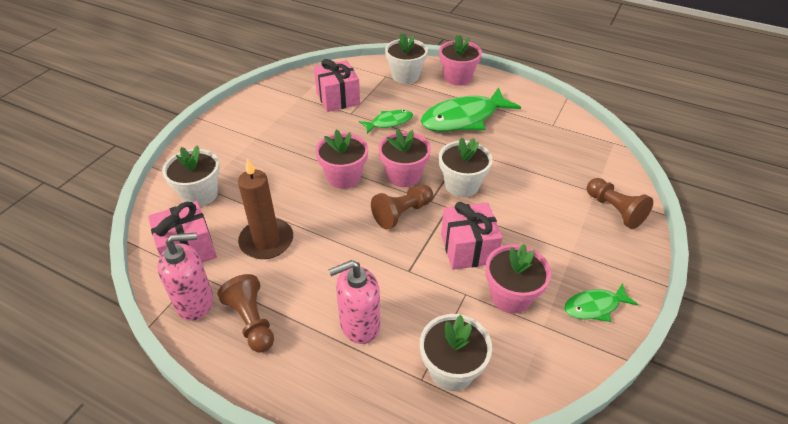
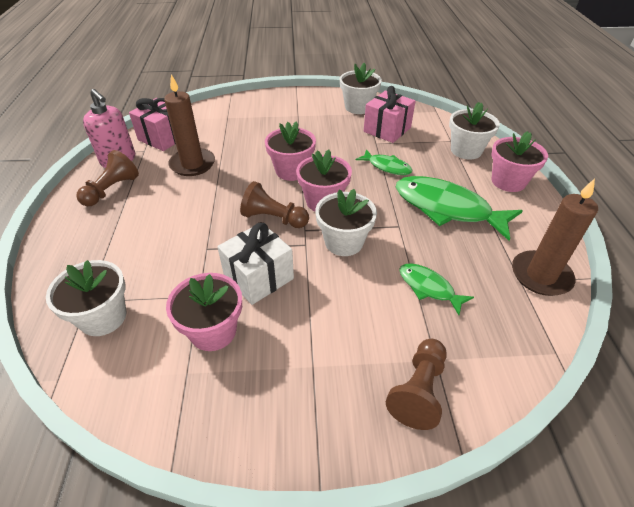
camera: 60 degrees right, 0 degrees up
white flower pot [162,146,220,207] -> white flower pot moved to [340,63,382,114]
pink soap dispenser [328,260,380,344] -> none
pink gift [441,202,503,270] -> white gift [217,223,294,305]
green fish [564,283,639,322] -> green fish moved to [399,263,474,315]
none -> brown candle [512,179,598,296]

